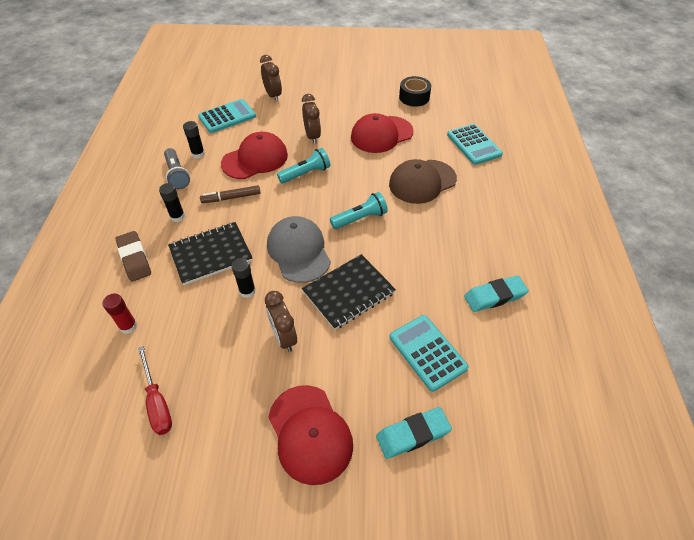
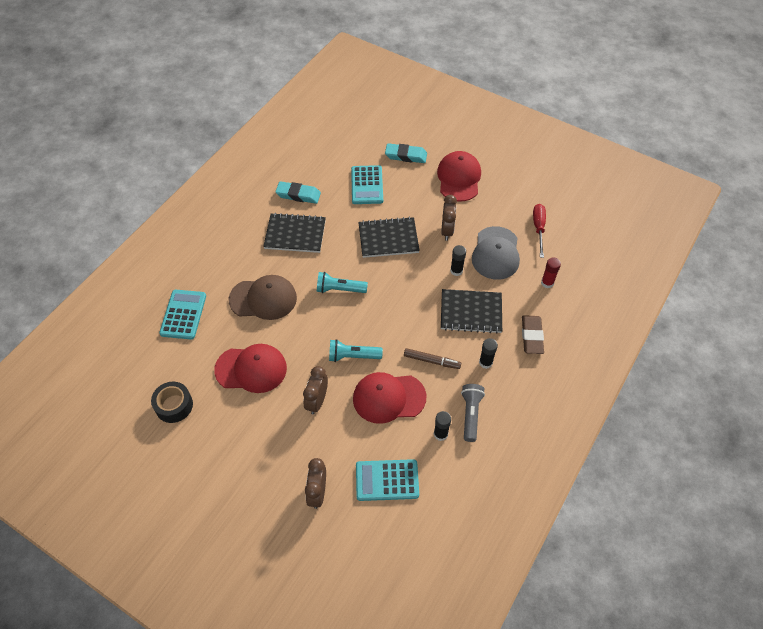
camera: 150 degrees left, 5 degrees up
grey cap [267,216,331,283] -> grey cap moved to [472,226,520,280]
none -> black notebook [263,213,326,253]

